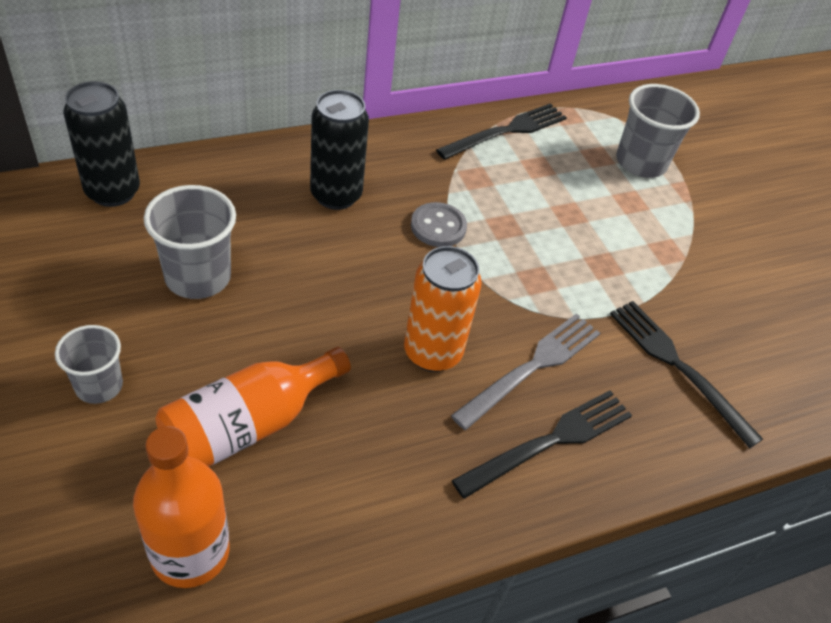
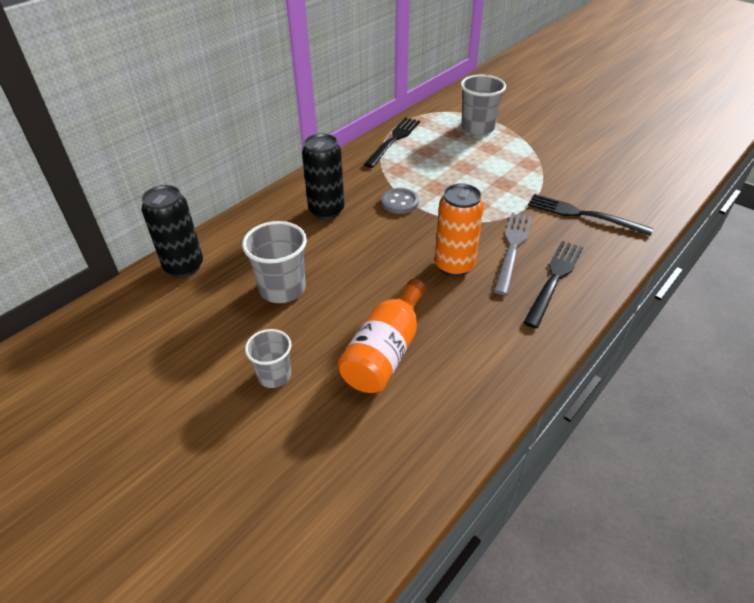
camera: 20 degrees left, 5 degrees down
orange bottle [133,426,230,588] -> none

